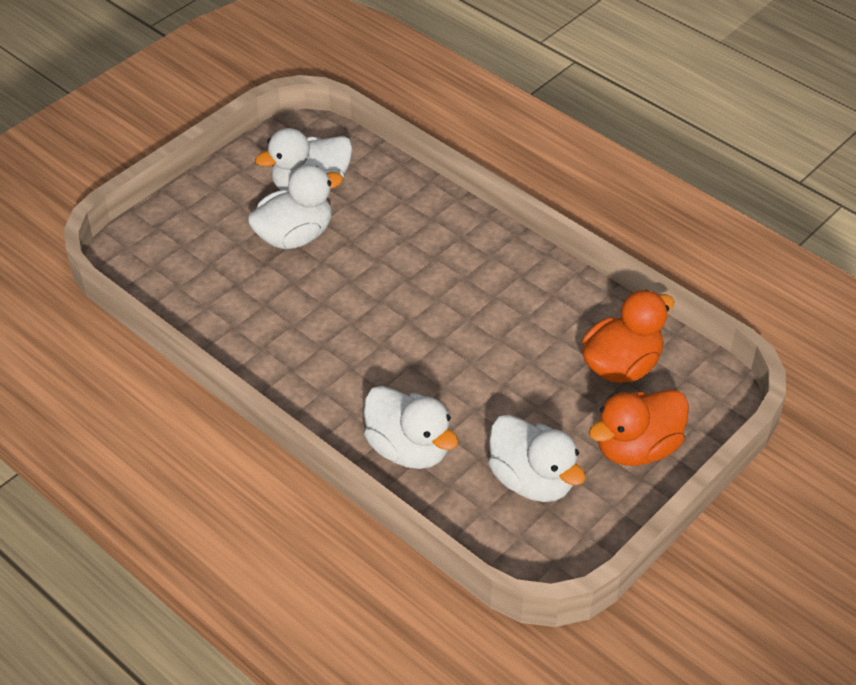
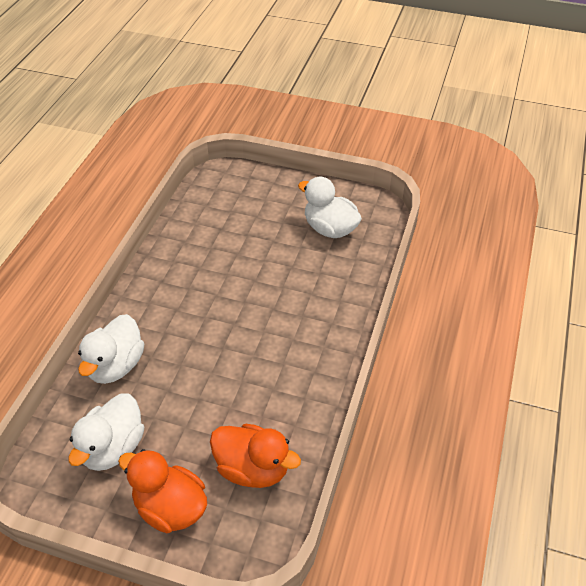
camera: 65 degrees right, 0 degrees up
white duck [247,165,343,249] -> none

